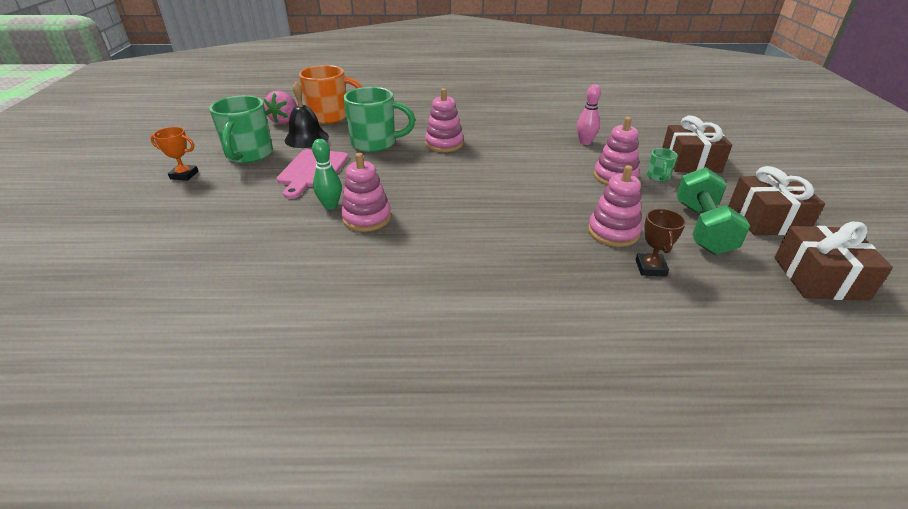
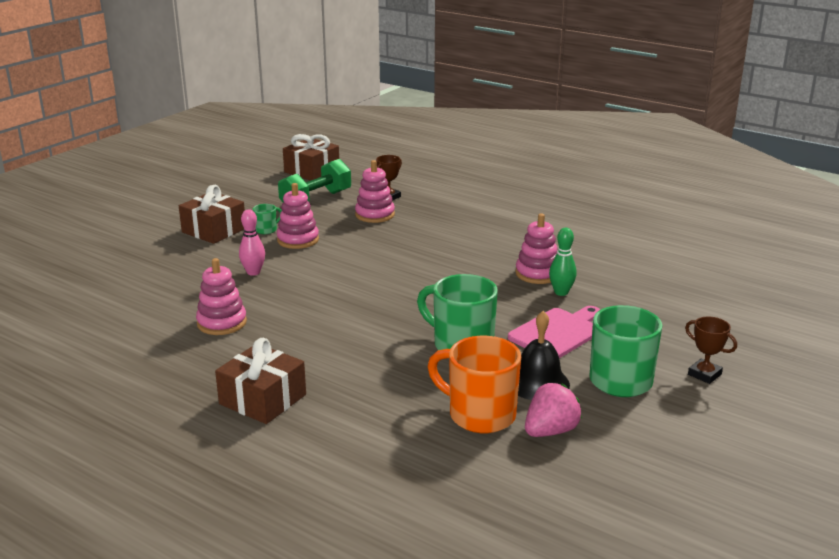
camera: 145 degrees left, 10 degrees down
orange trophy [150,127,199,181] -> brown trophy [685,317,737,384]
pink stacking toy [425,88,464,152] -> pink stacking toy moved to [196,258,247,335]
brown gift [729,166,825,235] -> brown gift moved to [215,338,306,424]

